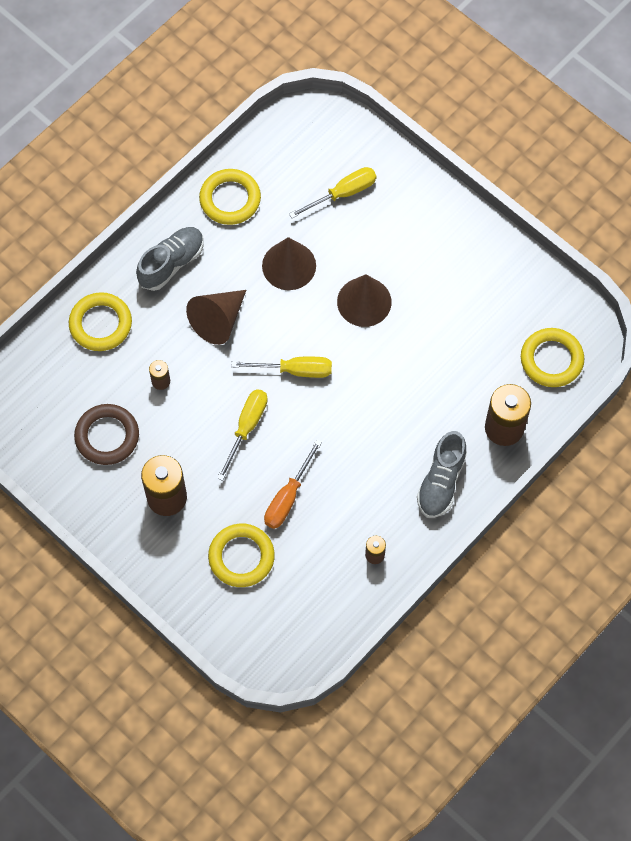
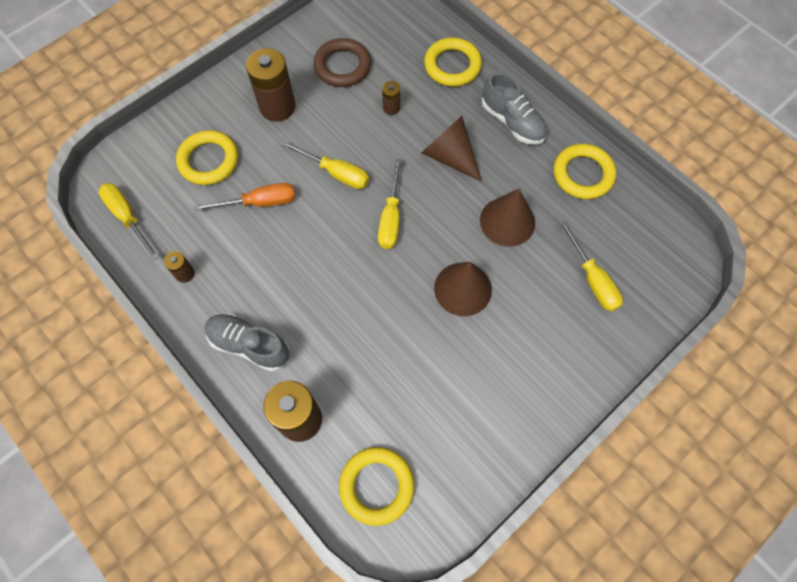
camera: 95 degrees right, 0 degrees up
orange screwdriver [264,439,322,529] -> orange screwdriver turned 135 degrees clockwise [194,183,295,211]
none -> yellow screwdriver [98,183,159,260]

